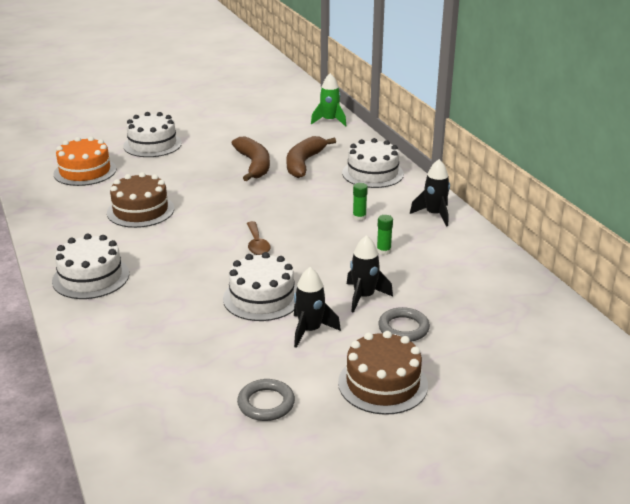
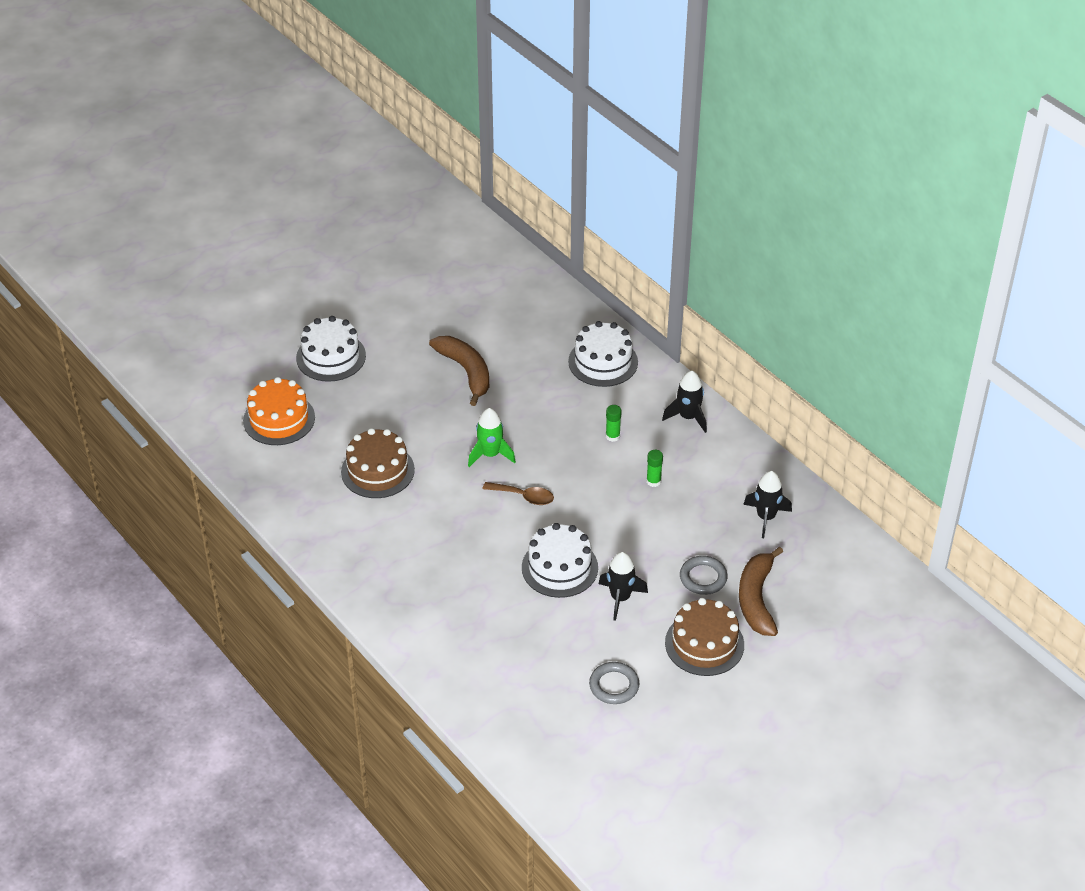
camera: 15 degrees left, 15 degrees up
white cake [52,234,129,299] -> none
brown spoon [247,221,271,255] -> brown spoon turned 45 degrees counterclockwise [483,482,554,505]
brown banana [287,136,336,178] -> brown banana moved to [739,547,783,636]
green rocket [311,73,346,127] -> green rocket moved to [468,408,516,467]
black rocket [347,235,393,313] -> black rocket moved to [743,471,792,538]

